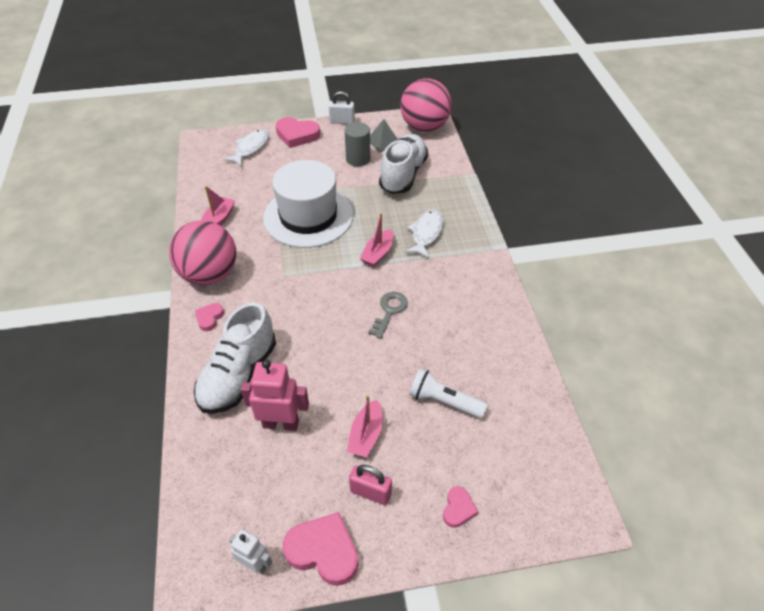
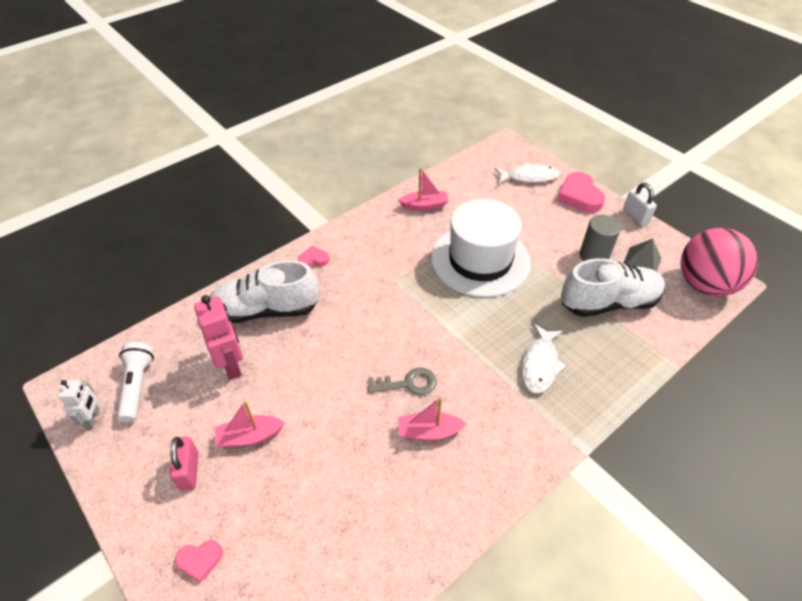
camera: 60 degrees right, 0 degrees up
pink ball [169,220,236,285] -> none
pink heart [283,512,358,586] -> none
pink boat [360,213,393,267] -> pink boat moved to [398,397,466,440]
white fish [405,209,443,258] -> white fish turned 120 degrees clockwise [521,324,566,393]
white flashlight [409,368,488,418] -> white flashlight moved to [117,342,154,422]

